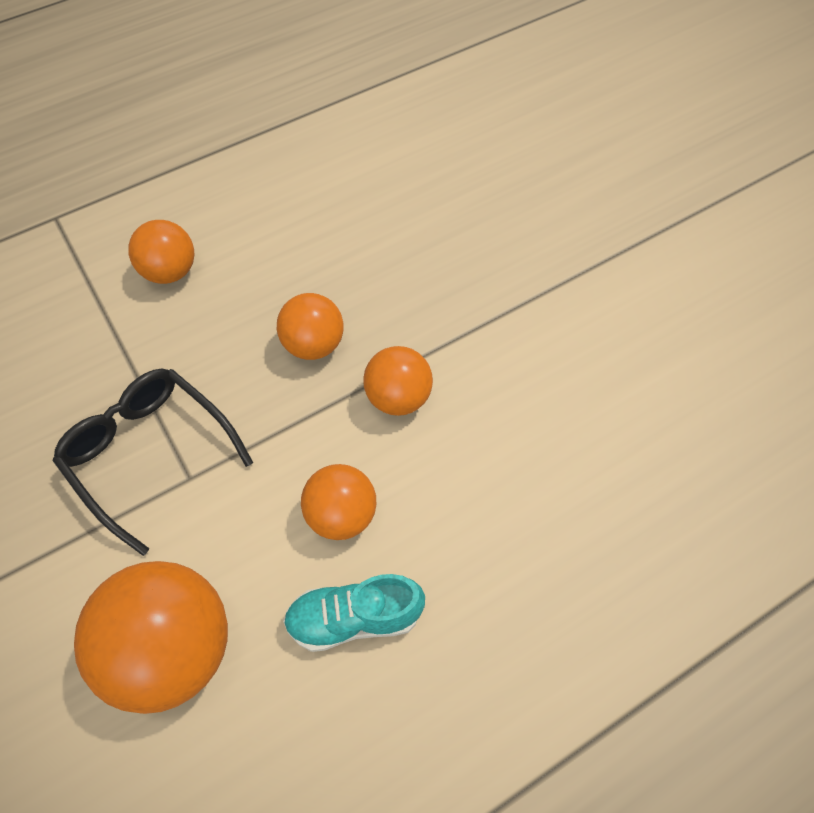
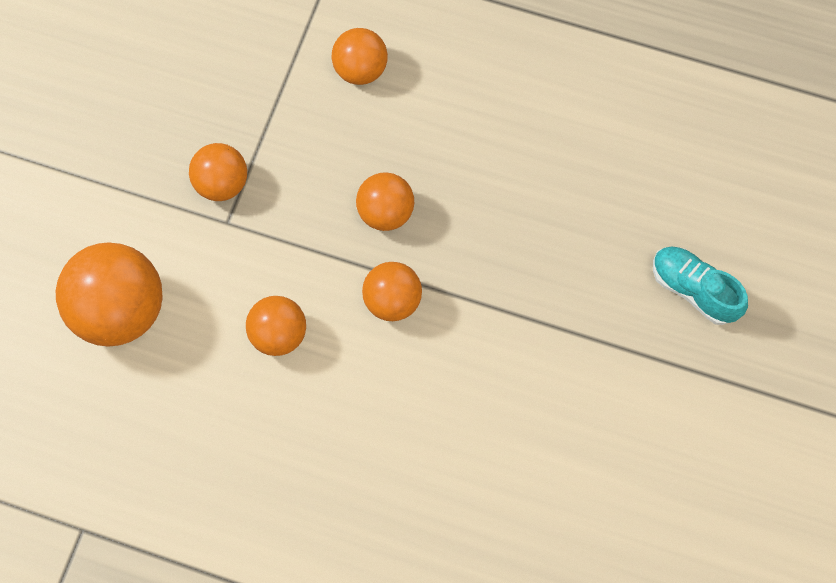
camera: 50 degrees right, 10 degrees up
black glasses [53,369,253,556] -> orange ball [189,143,247,201]
turquoise shoe [283,574,425,652] -> turquoise shoe moved to [653,246,748,325]

